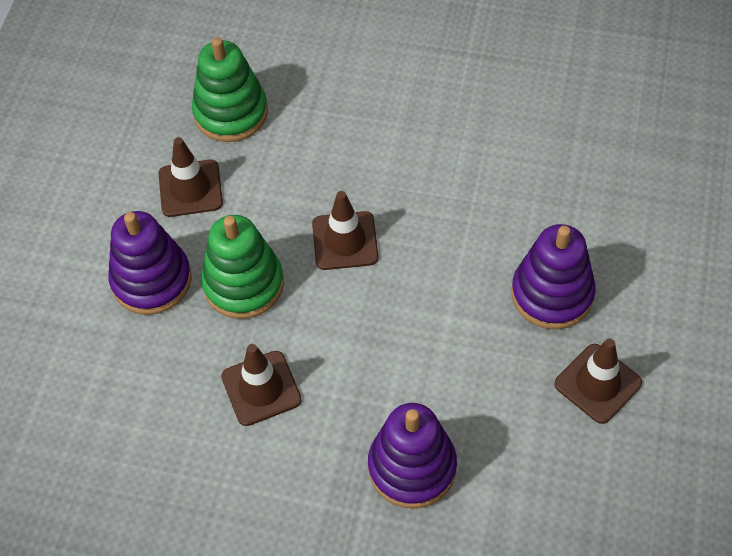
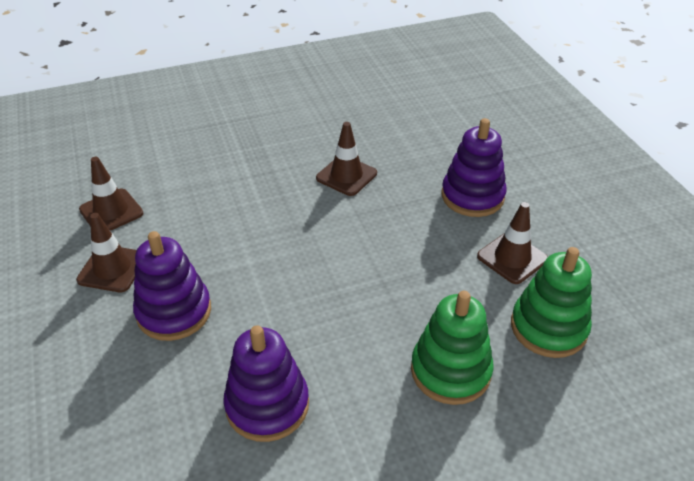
camera: 145 degrees right, 15 degrees down
green stacking toy [201,215,284,319] -> green stacking toy moved to [411,291,494,405]
brown traffic cone [312,191,378,270] -> brown traffic cone moved to [79,157,143,231]
purple stacking toy [368,403,457,509] -> purple stacking toy moved to [224,325,309,442]

